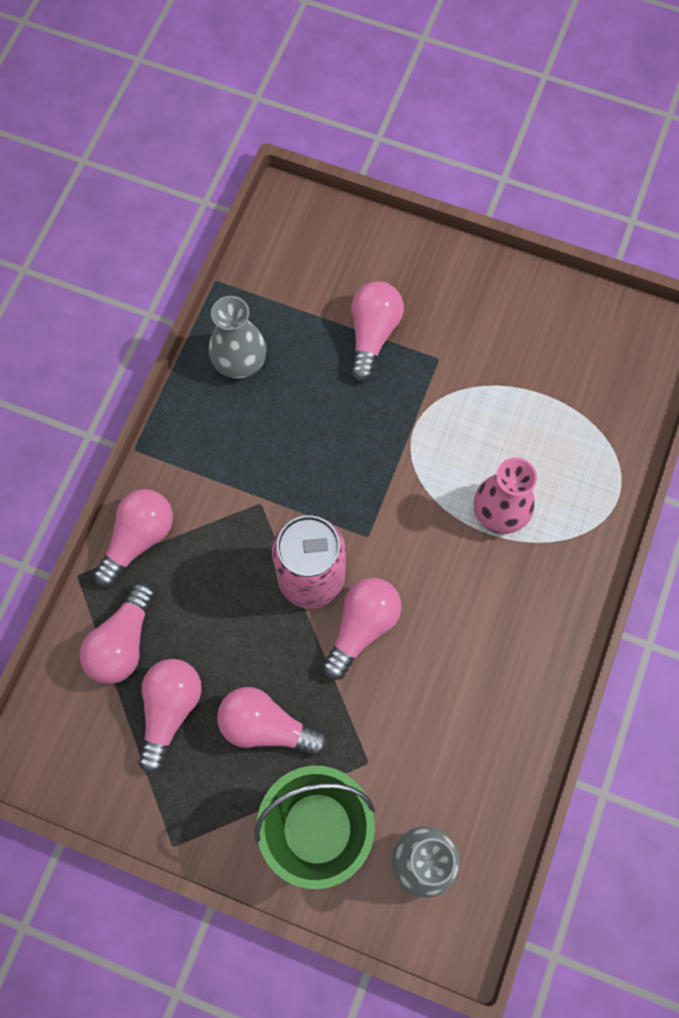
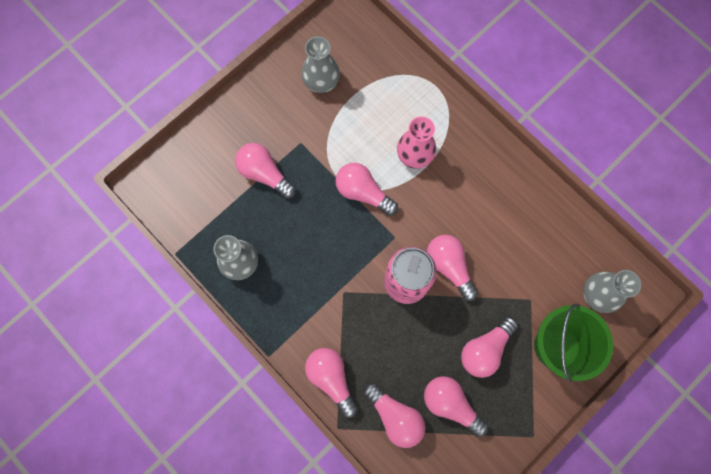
camera: 65 degrees left, 5 degrees up
none -> grey vase [301,36,340,93]
none -> pink light bulb [336,163,398,216]

